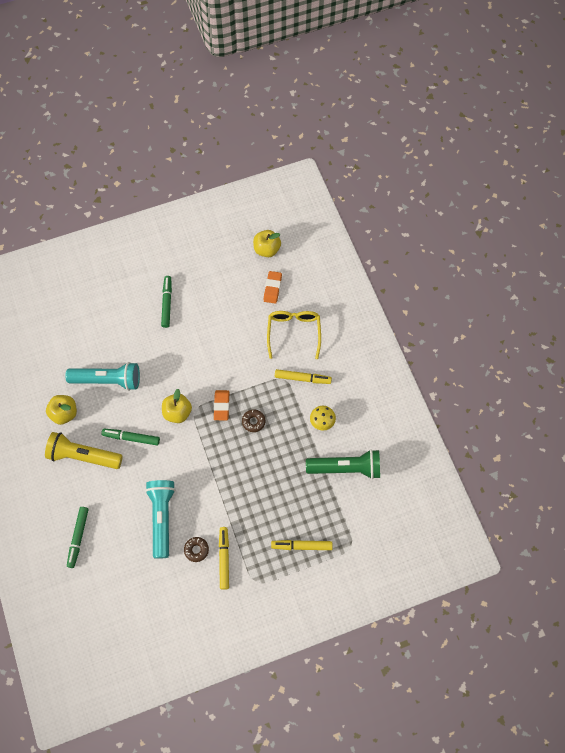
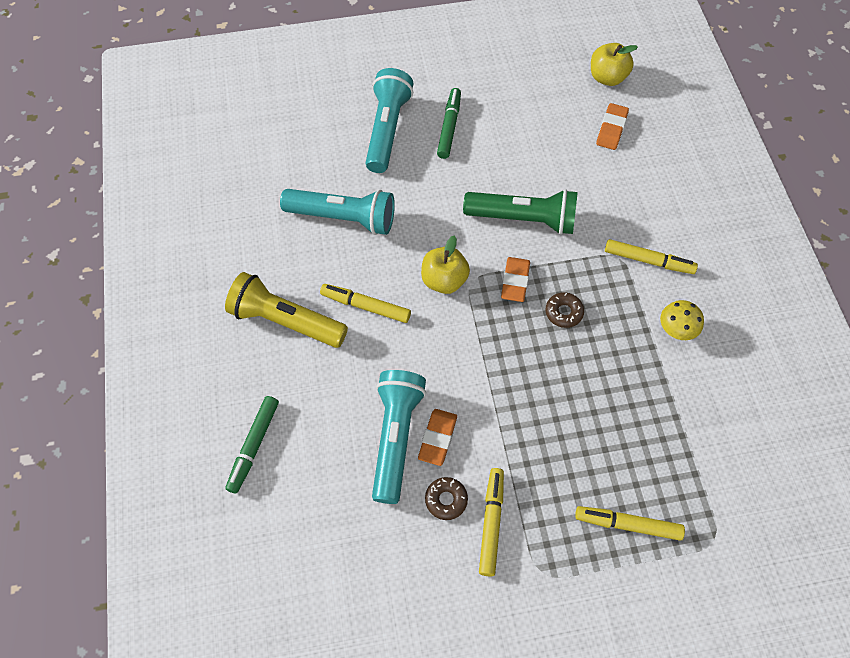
camera: 10 degrees right, 5 degrees down
yellow apple [46,395,77,425] -> none
green marker [101,429,160,446] -> yellow marker [320,284,411,323]
yellow glasses [267,311,321,359] -> none
green flashlight [306,449,380,479] -> green flashlight moved to [463,189,578,235]
none -> turquoise flashlight [366,68,413,173]
none -> orange eraser [418,409,457,466]

